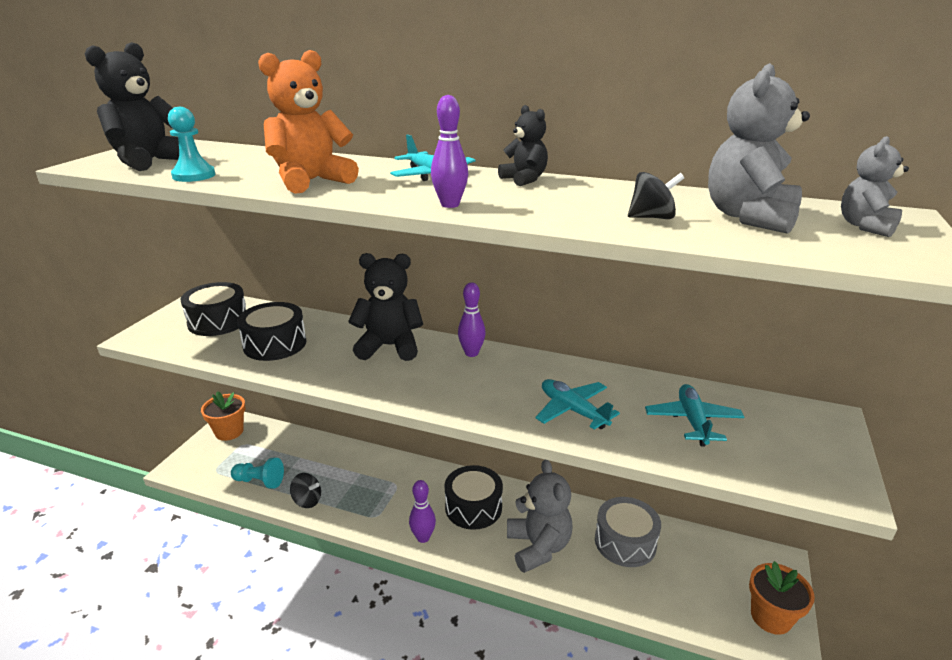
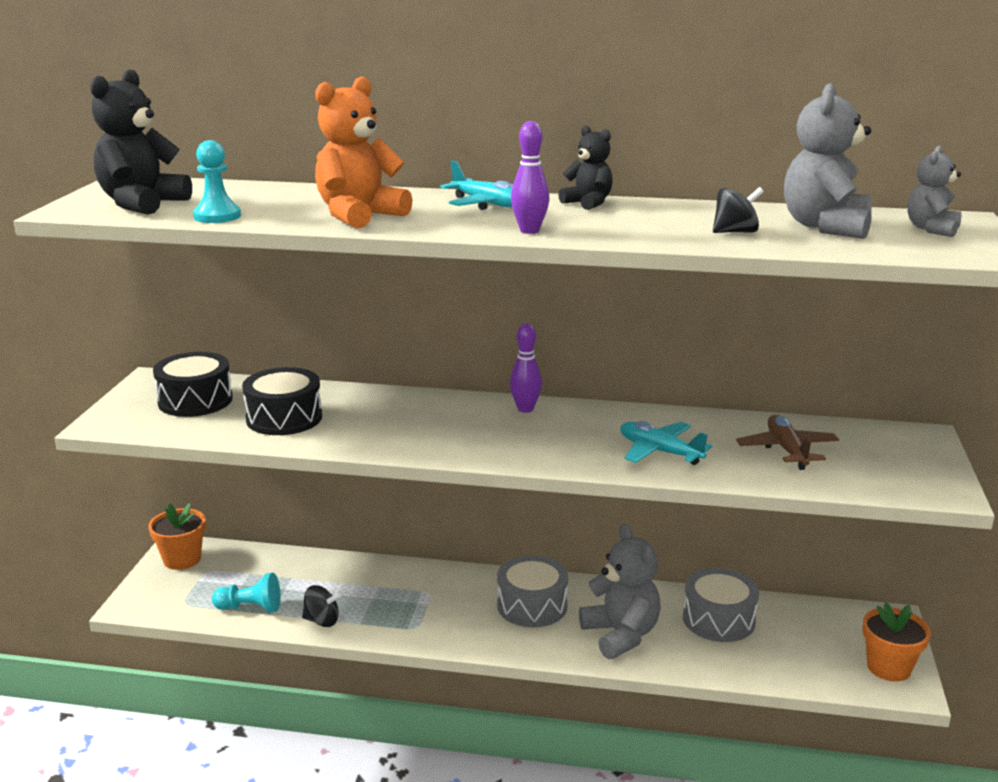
camera: 10 degrees left, 5 degrees down
black teddy bear [348,253,423,361] -> none
purple bowling pin [409,480,436,543] -> none
black drum [445,465,503,530] -> grey drum [497,555,568,627]
turquoise plane [645,384,744,446] -> brown plane [736,415,839,470]

